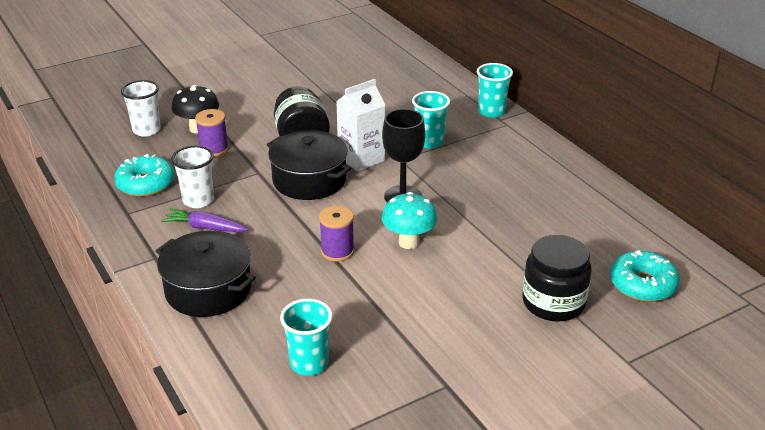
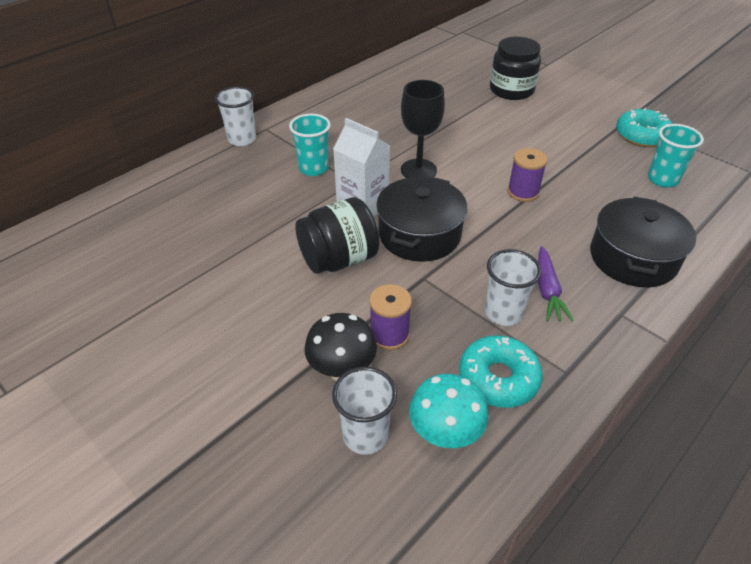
camera: 105 degrees left, 10 degrees up
turquoise mushroom [382,192,438,249] -> turquoise mushroom moved to [409,374,489,448]
turquoise cup [477,63,513,118] -> white cup [215,87,256,146]
turquoise donut [610,250,680,302] -> turquoise donut moved to [616,108,672,147]

